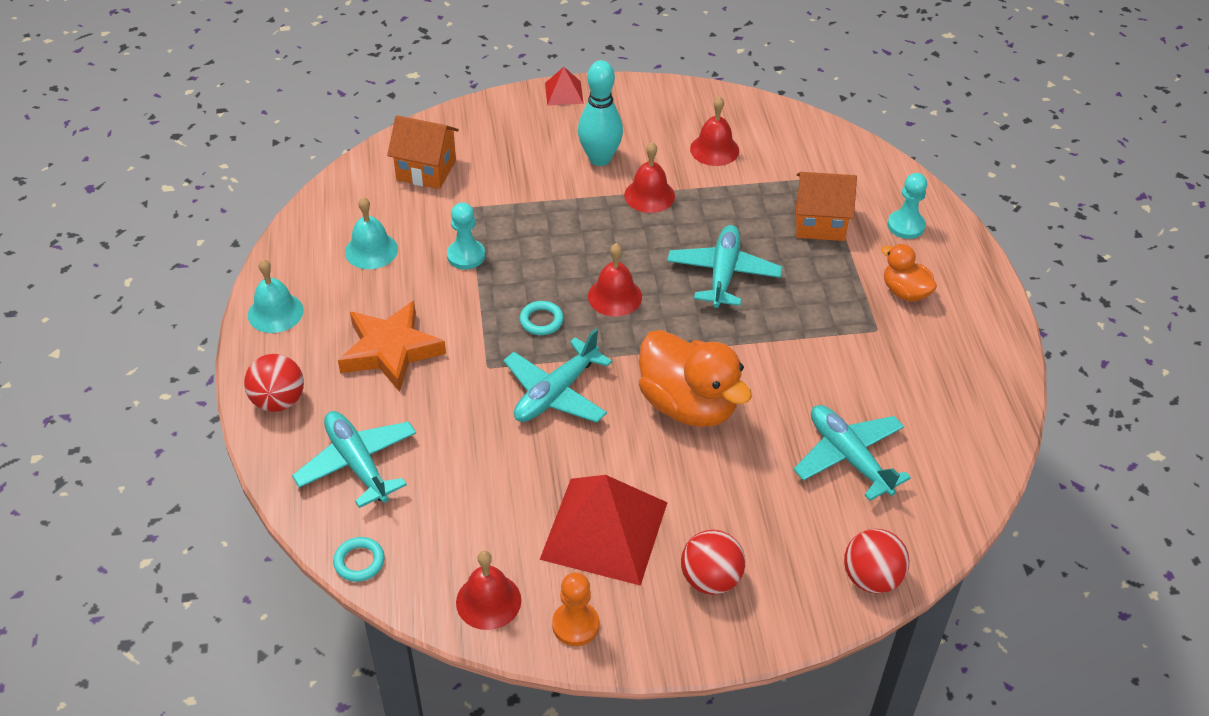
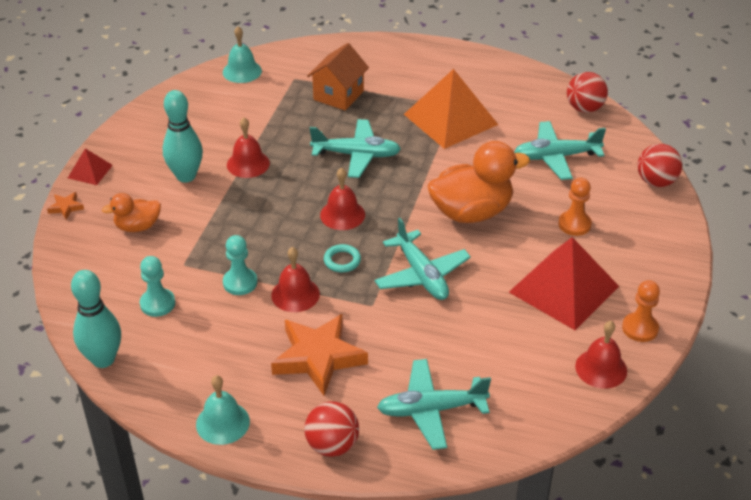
camera: 65 degrees left, 5 degrees down
turquoise ring [333,537,385,582] -> none
turquoise bell [345,197,398,269] -> turquoise bell moved to [223,26,262,83]
orange house [387,115,459,189] -> none
turquoise plane [667,225,782,308] -> turquoise plane turned 150 degrees clockwise [310,119,401,178]
red ball [681,530,745,595] -> red ball moved to [567,72,608,113]
red bell [690,96,739,166] -> red bell moved to [271,247,320,312]
orange duck [881,244,937,302] -> orange duck moved to [102,193,161,232]
turquoise pawn [888,173,927,239] -> turquoise pawn moved to [140,256,175,317]
none -> orange star [47,192,84,219]
none -> turquoise bowling pin [71,270,121,368]
none -> orange pyramid [404,69,498,149]
none -> orange pawn [558,178,592,236]

